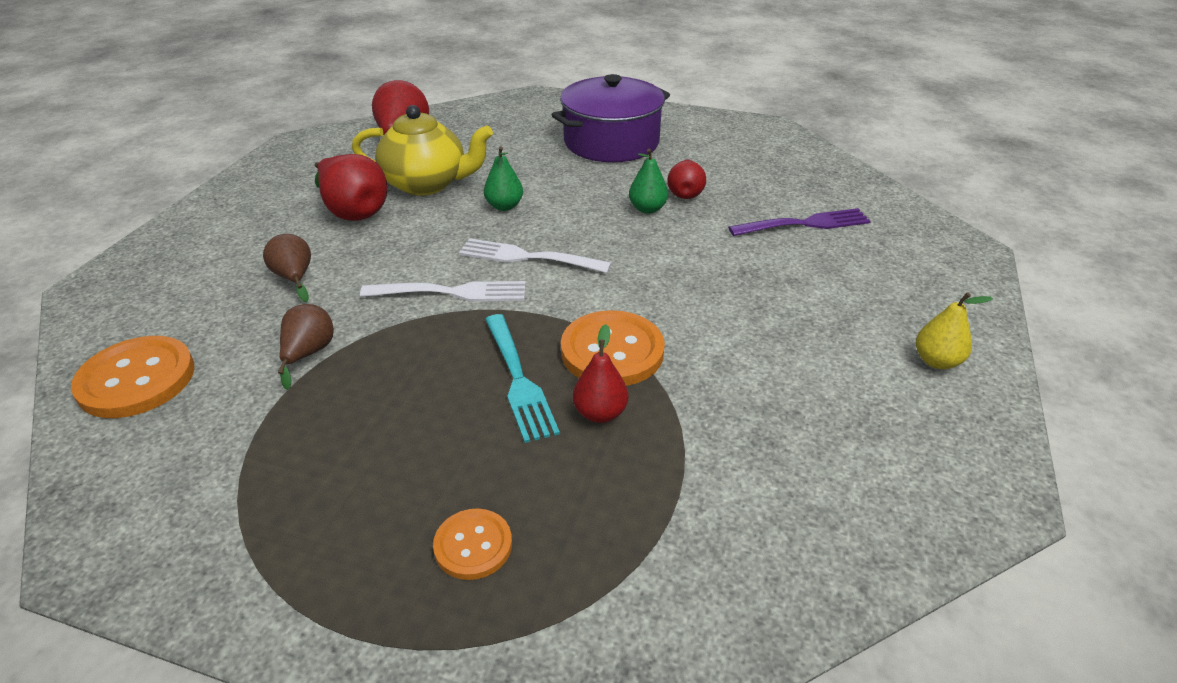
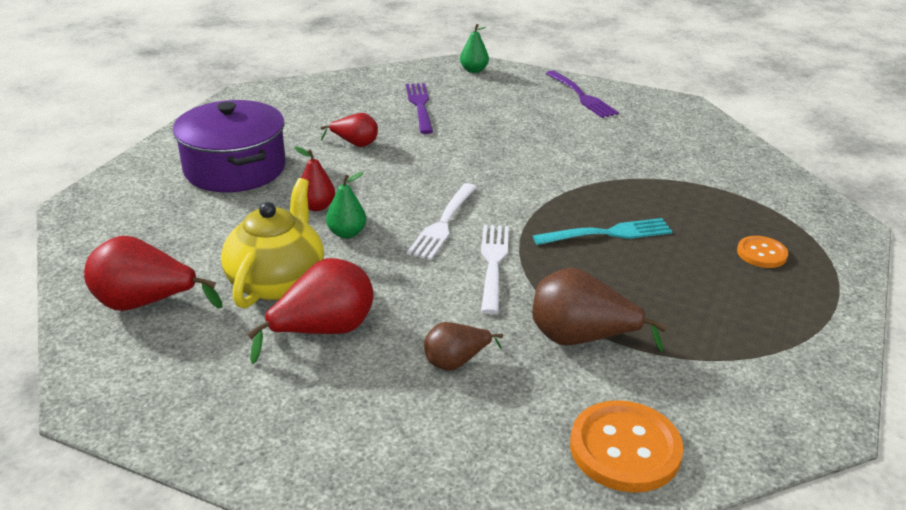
camera: 85 degrees left, 5 degrees down
brown pear [278,304,334,390] -> brown pear [532,268,667,352], size x1.65
orange button [561,310,665,386] -> none
red pear [573,324,628,423] -> red pear moved to [294,146,335,211]
green pear [629,149,668,214] -> green pear moved to [460,24,489,73]
yellow pear [916,292,993,369] -> purple fork [546,70,619,118]

